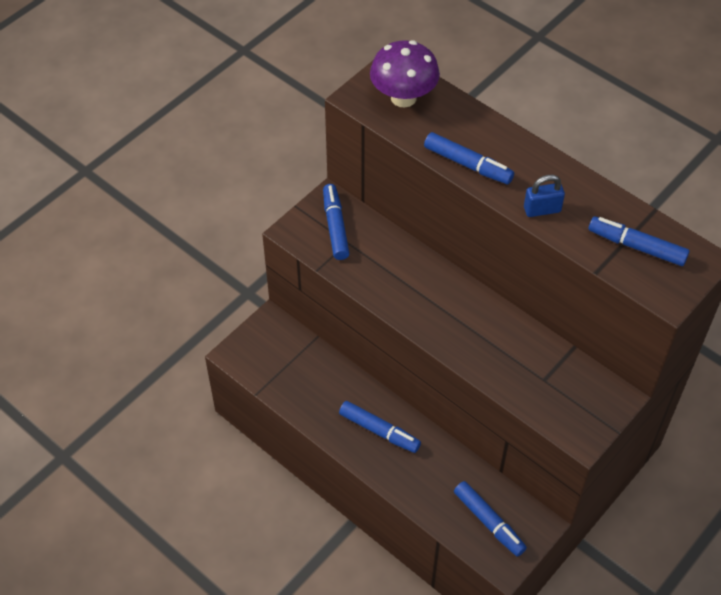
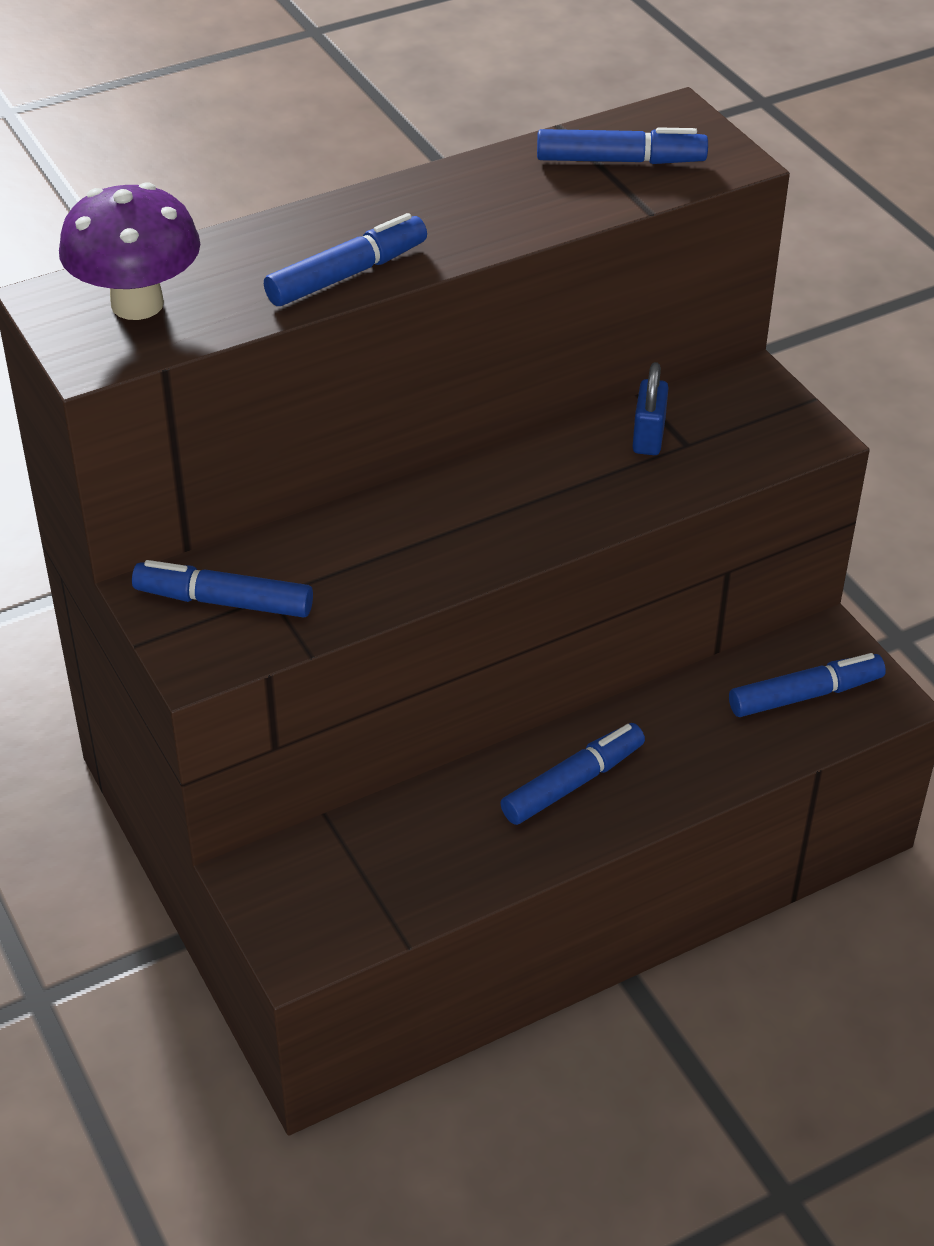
camera: 70 degrees left, 10 degrees down
blue padlock [524,175,565,217] -> blue padlock moved to [632,362,669,455]
blue marker [589,216,690,266] -> blue marker turned 135 degrees counterclockwise [537,127,708,164]

